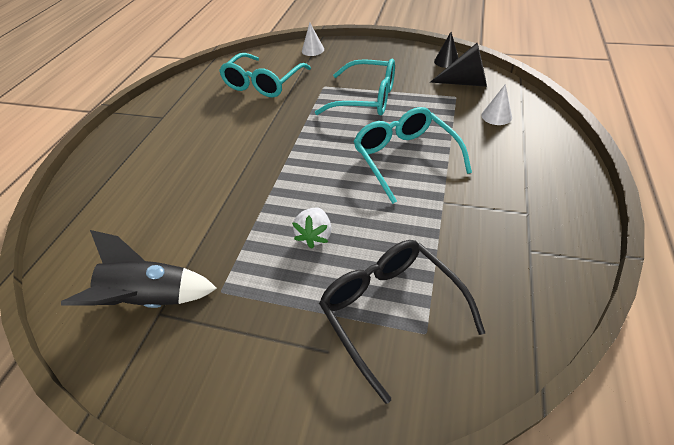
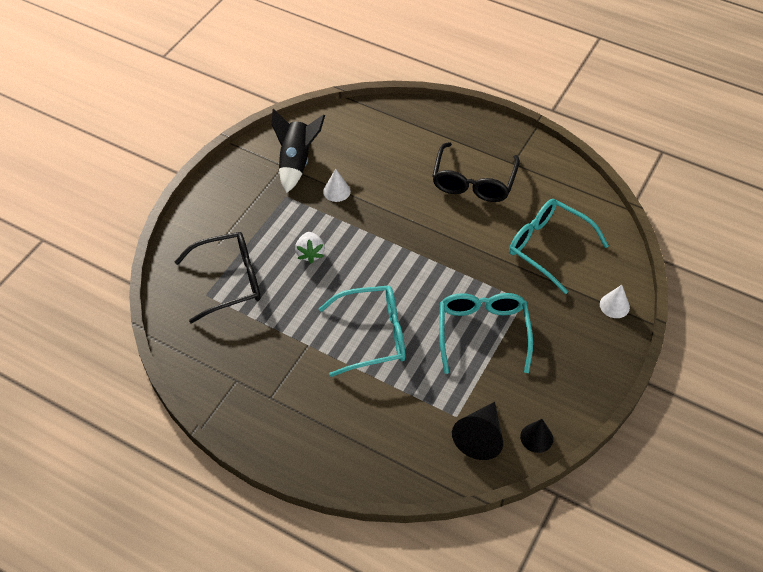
camera: 100 degrees right, 5 degrees up
white strawberry [292,208,332,249] -> white strawberry turned 120 degrees counterclockwise [295,232,325,264]
turquoise glasses [315,59,395,116] -> turquoise glasses turned 150 degrees clockwise [439,293,533,374]
white cone [481,84,512,125] -> white cone moved to [323,169,351,202]
none -> black glasses [432,142,520,202]

